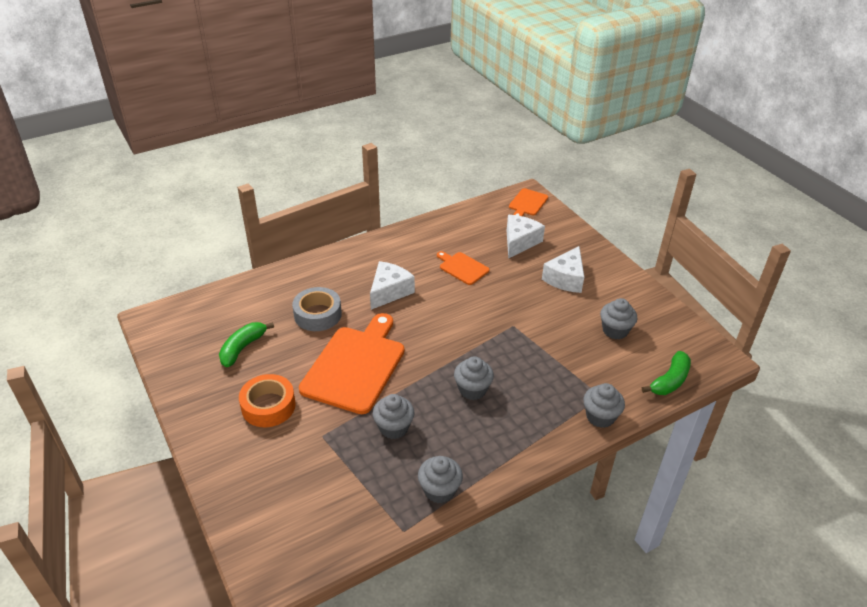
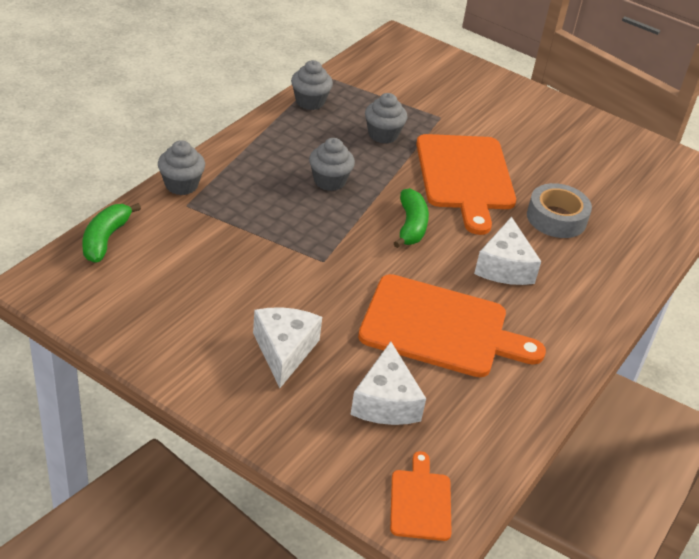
camera: 150 degrees right, 0 degrees up
green banana [219,322,274,367] -> green banana moved to [394,188,429,248]
orange tape [239,374,296,427] -> none
orange cutting board [437,251,490,285] -> orange cutting board [358,274,546,377], size x2.03
grey cupcake [600,298,637,339] -> none

